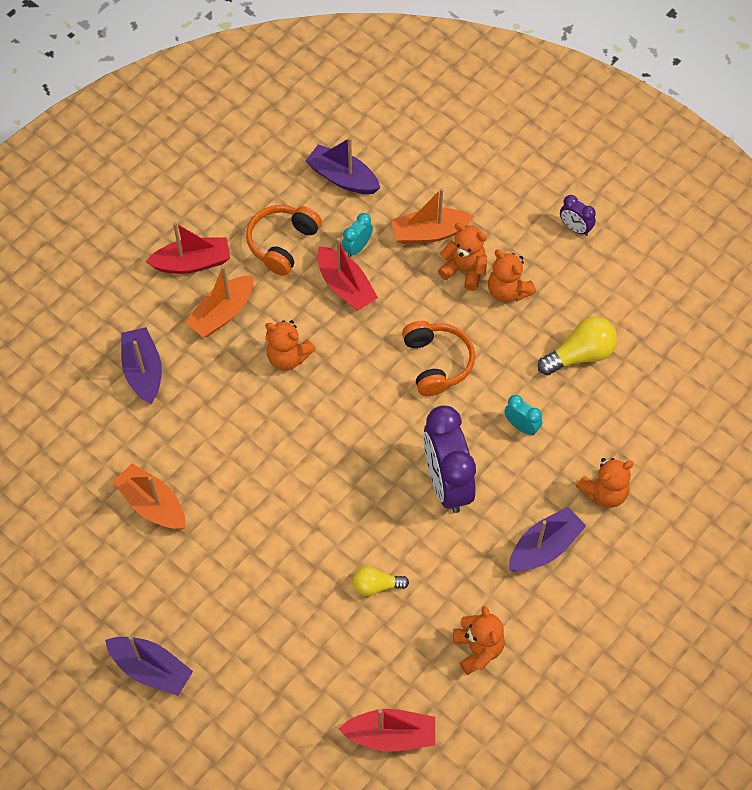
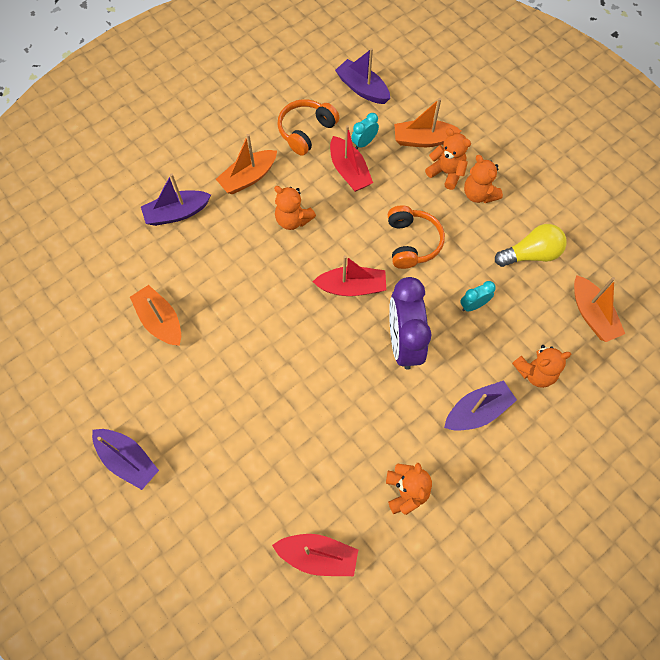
camera: 10 degrees right, 5 degrees up
purple boat [121,327,162,404] -> purple boat turned 105 degrees counterclockwise [141,173,211,226]
red boat [146,222,230,274] -> red boat moved to [313,255,386,296]
yellow light bulb [353,566,409,596] -> none
turquoise clock [505,395,542,436] -> turquoise clock turned 75 degrees counterclockwise [460,281,496,311]
purple clock [560,195,596,236] -> none
none -> orange boat [574,275,625,342]

